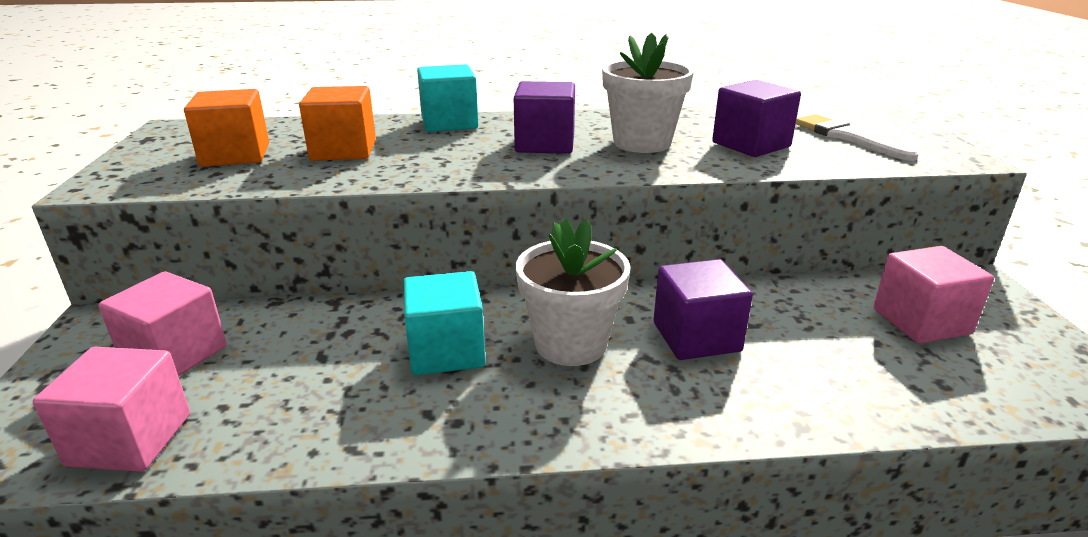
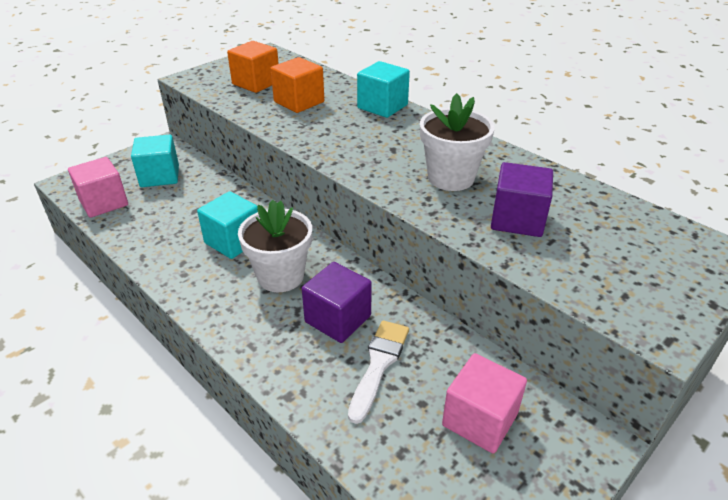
camera: 50 degrees right, 10 degrees up
pink cube [99,271,227,376] -> turquoise cube [131,135,179,187]
purple cube [514,81,575,154] -> none
white brush [796,114,918,161] -> white brush moved to [348,320,409,424]

